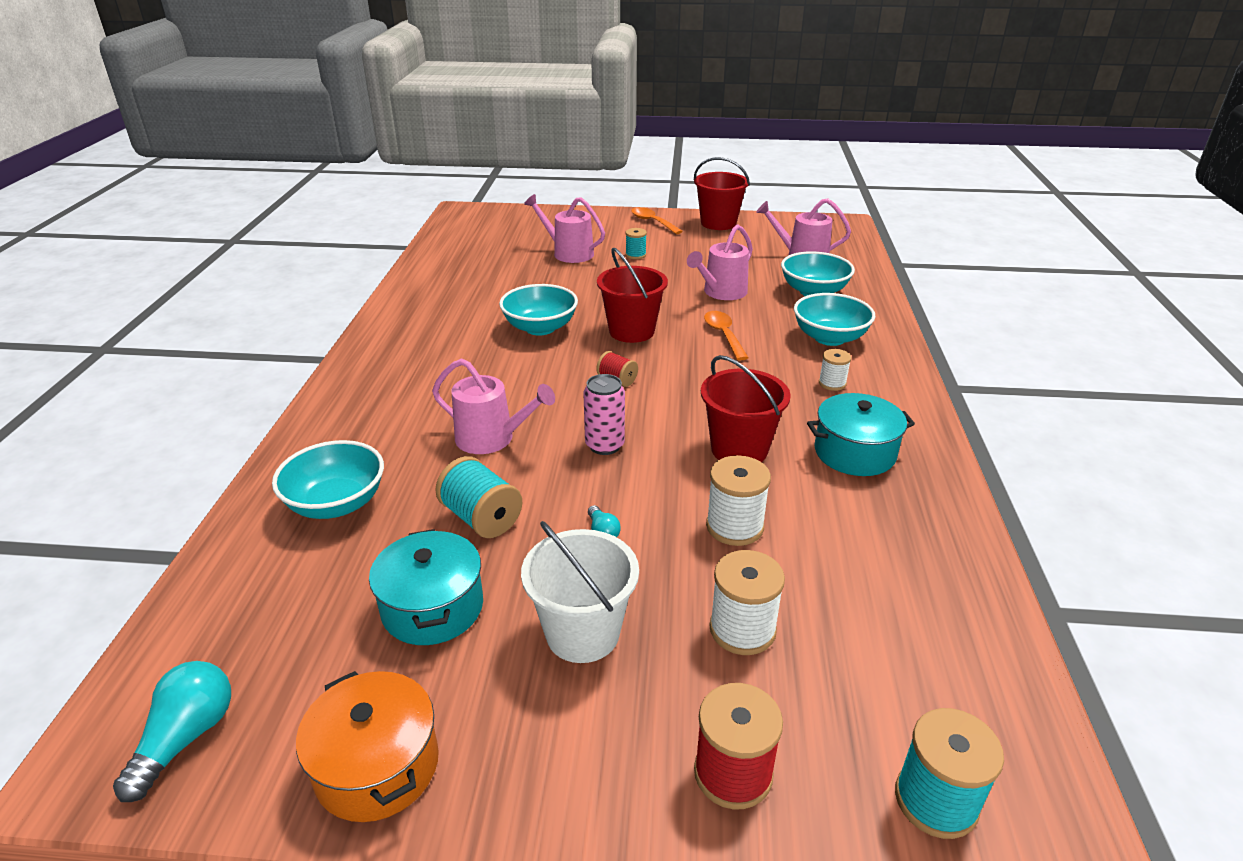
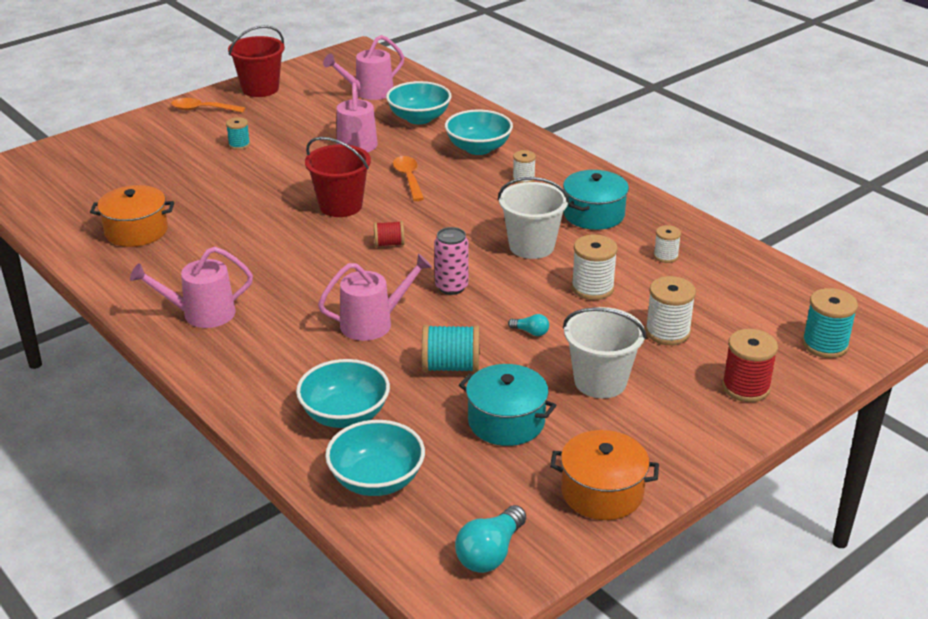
camera: 45 degrees left, 0 degrees up
turquoise light bulb [113,661,231,802] -> turquoise light bulb turned 120 degrees counterclockwise [455,505,526,573]
turquoise bowl [499,284,578,335] -> turquoise bowl moved to [325,420,425,496]
pink watering can [524,194,605,263] -> pink watering can moved to [130,247,253,328]
red bucket [701,355,791,462] -> white bucket [498,177,570,259]
orange spoon [704,311,749,361] -> orange spoon turned 45 degrees clockwise [393,156,424,201]
none -> orange pot [90,185,174,247]
none -> white spool [654,225,681,263]

